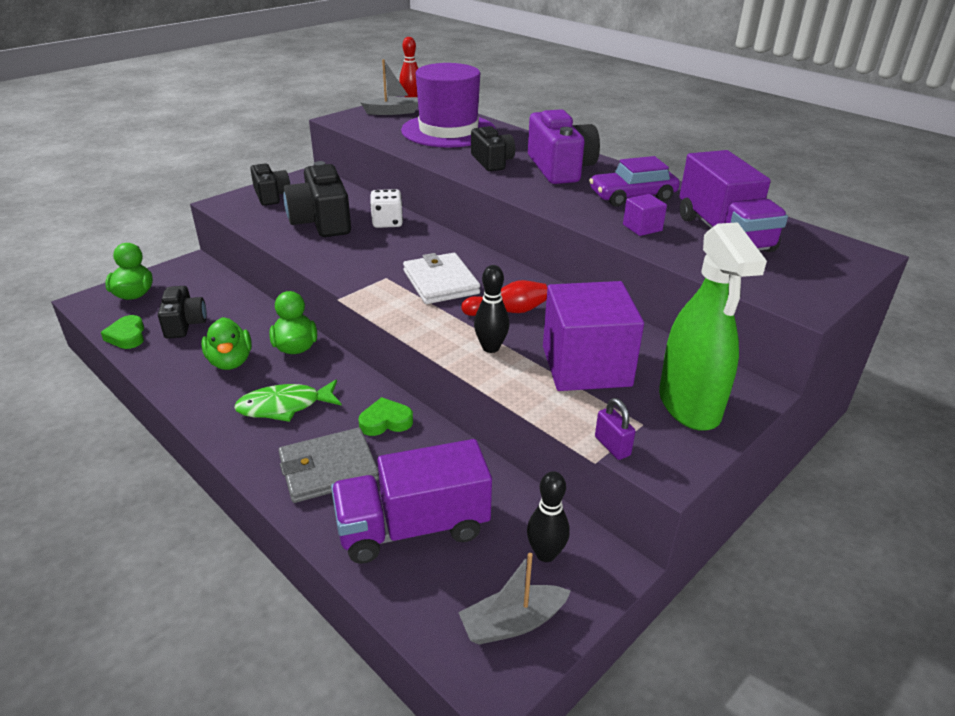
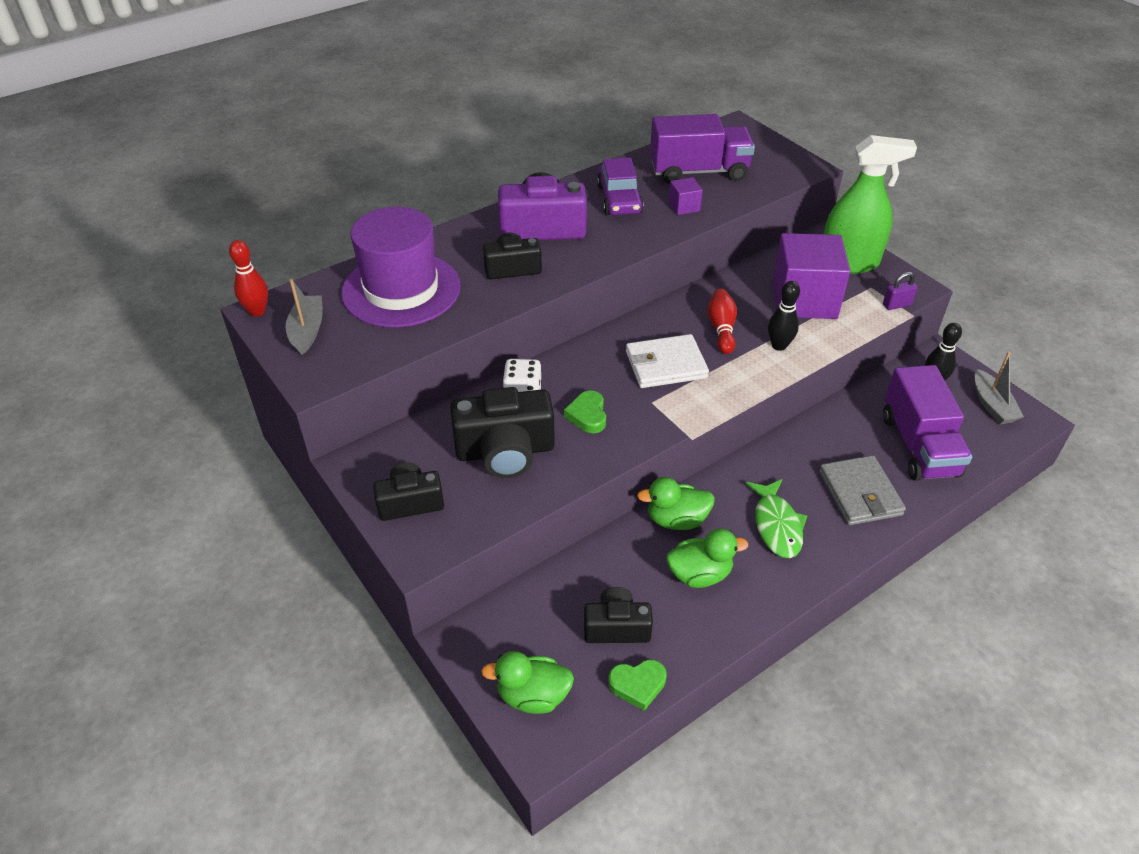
camera: 80 degrees left, 10 degrees up
green heart [358,397,413,436] -> green heart moved to [564,390,606,433]

